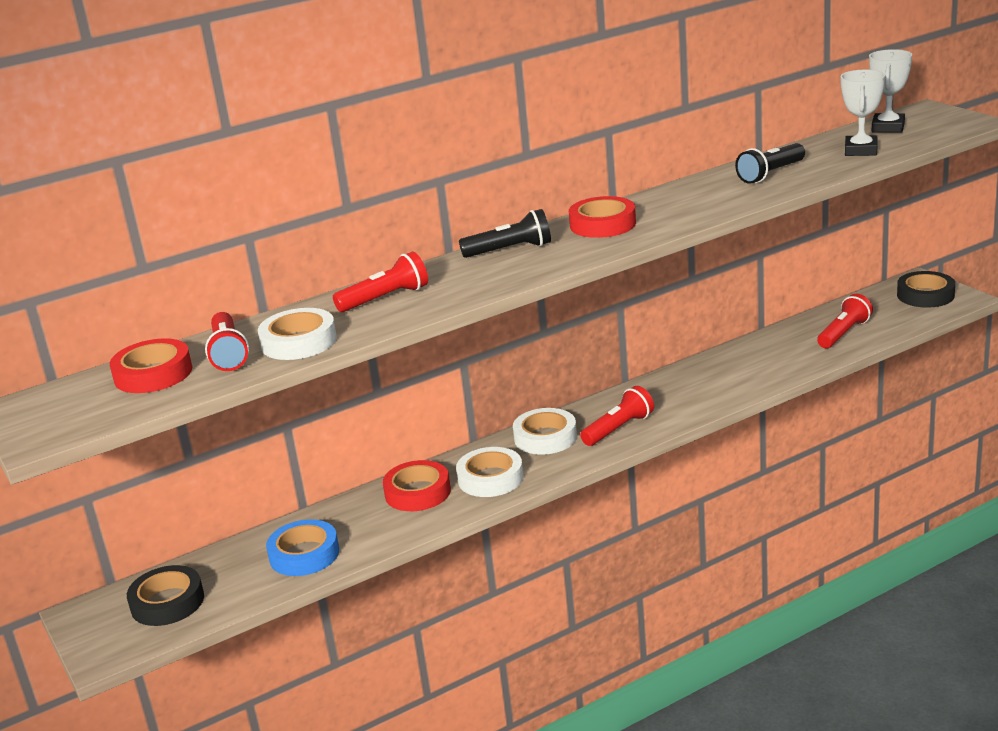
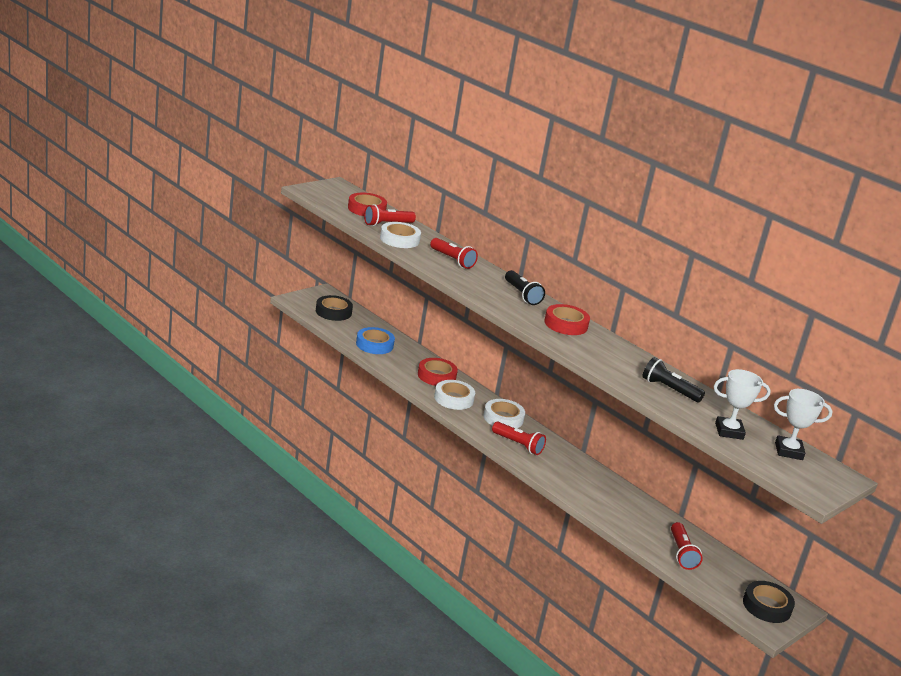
camera: 70 degrees right, 0 degrees up
red flashlight [817,294,873,348] -> red flashlight turned 60 degrees clockwise [671,522,703,570]

